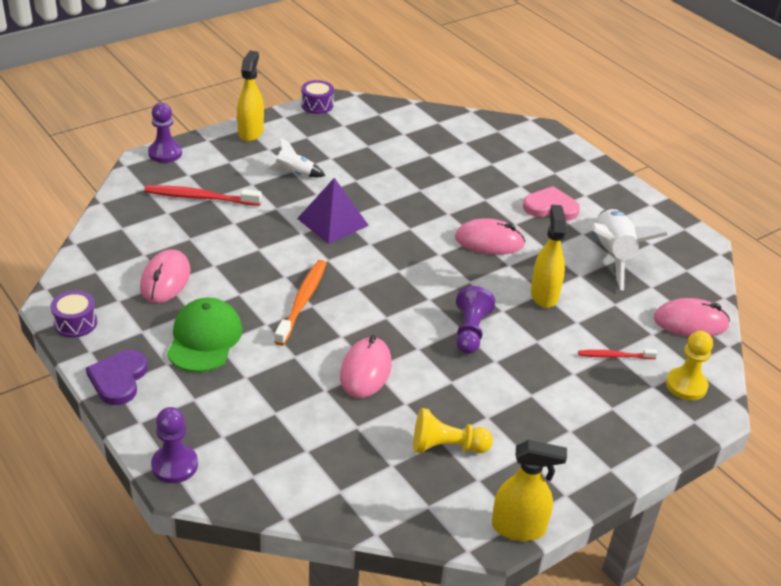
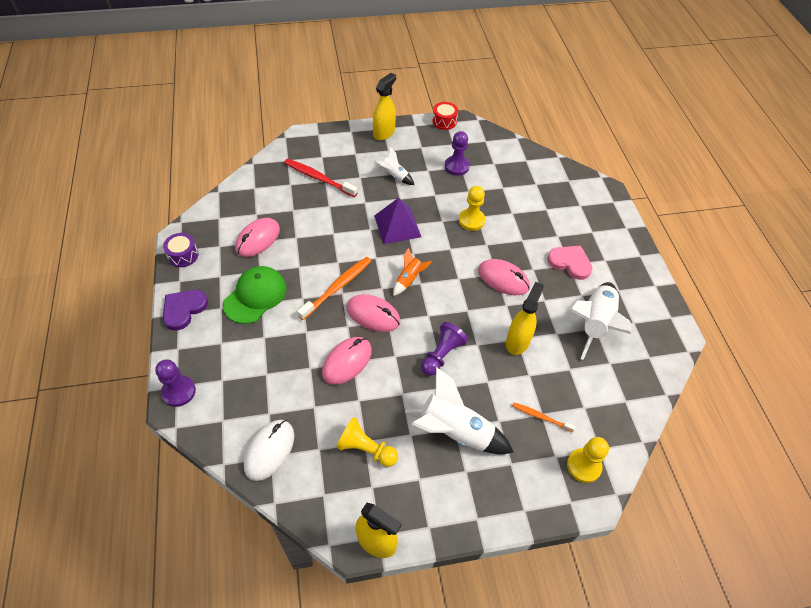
camera: 25 degrees right, 15 degrees up
purple pawn [148,103,182,163] -> purple pawn moved to [445,131,470,176]
purple drum [301,80,334,114] -> red drum [432,102,458,130]
red toothbrush [578,349,657,359] -> orange toothbrush [512,403,576,432]
pink mouse [654,298,730,337] -> pink mouse moved to [347,294,400,332]
none -> white mouse [244,420,294,481]
none -> orange rocket [393,248,432,296]
none -> white rocket [405,367,514,454]
none -> yellow pawn [459,186,485,231]

